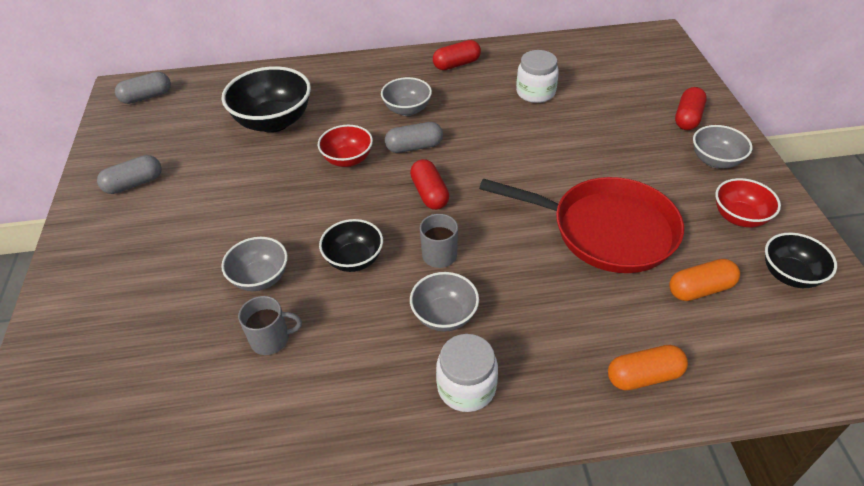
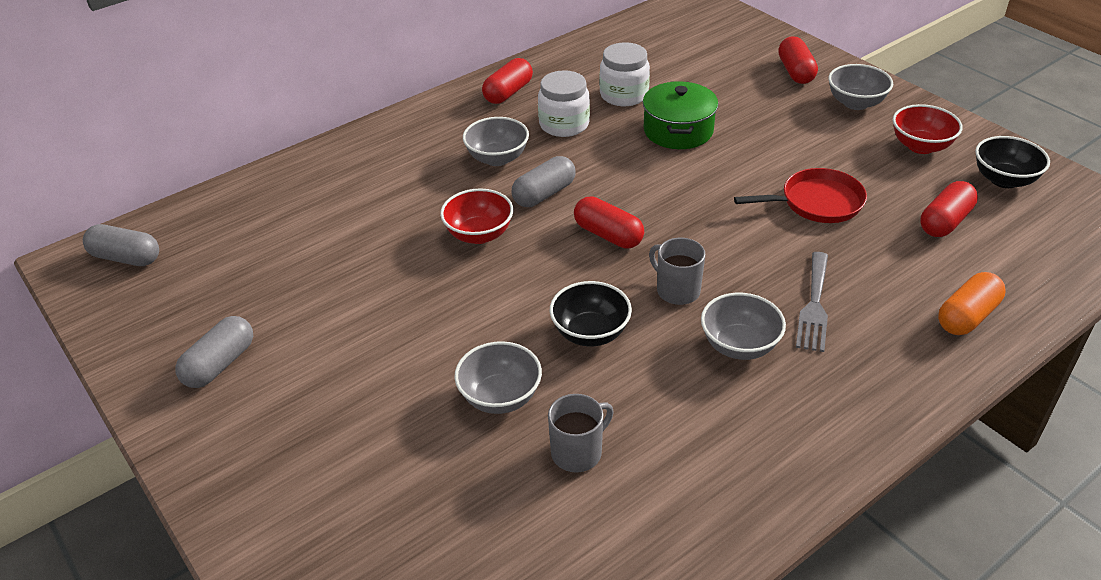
camera: 30 degrees left, 5 degrees down
grey capsule [115,72,171,104] -> grey capsule turned 75 degrees clockwise [83,224,159,266]
black bowl [222,66,311,133] -> none
white jar [436,334,498,412] -> white jar moved to [538,70,590,137]
red pan [479,177,684,273] -> red pan [734,168,867,223], size x0.57
orange capsule [669,259,740,301] -> red capsule [920,181,978,237]
none -> green pot [643,81,718,149]
none -> grey fork [796,252,828,352]

